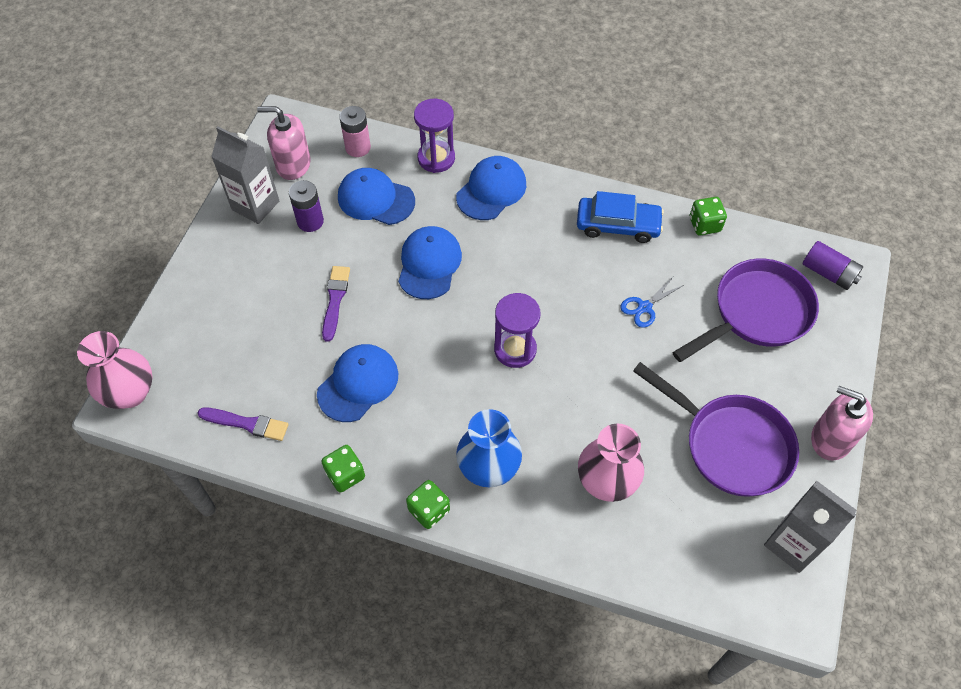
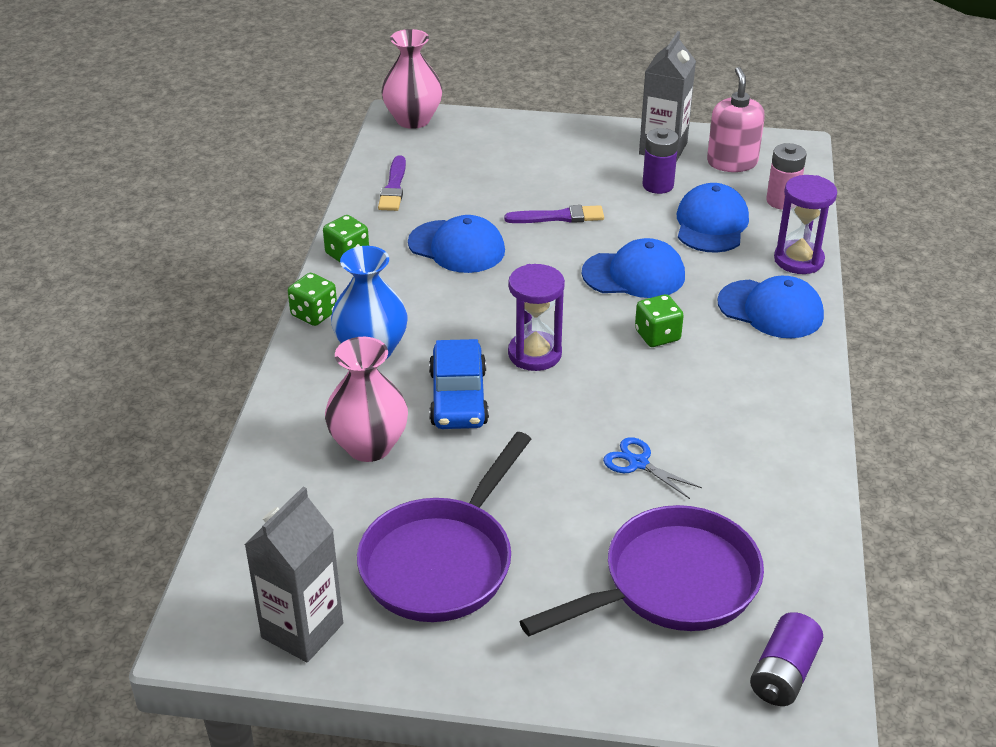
camera: 80 degrees right, 20 degrees down
blue car [577,191,664,243] -> blue car moved to [429,339,489,429]
purple pan [672,259,819,362] -> purple pan turned 75 degrees counterclockwise [520,505,764,636]
green dice [690,197,727,236] -> green dice moved to [635,294,684,347]
pink soap dispenser [811,386,873,461] -> none

